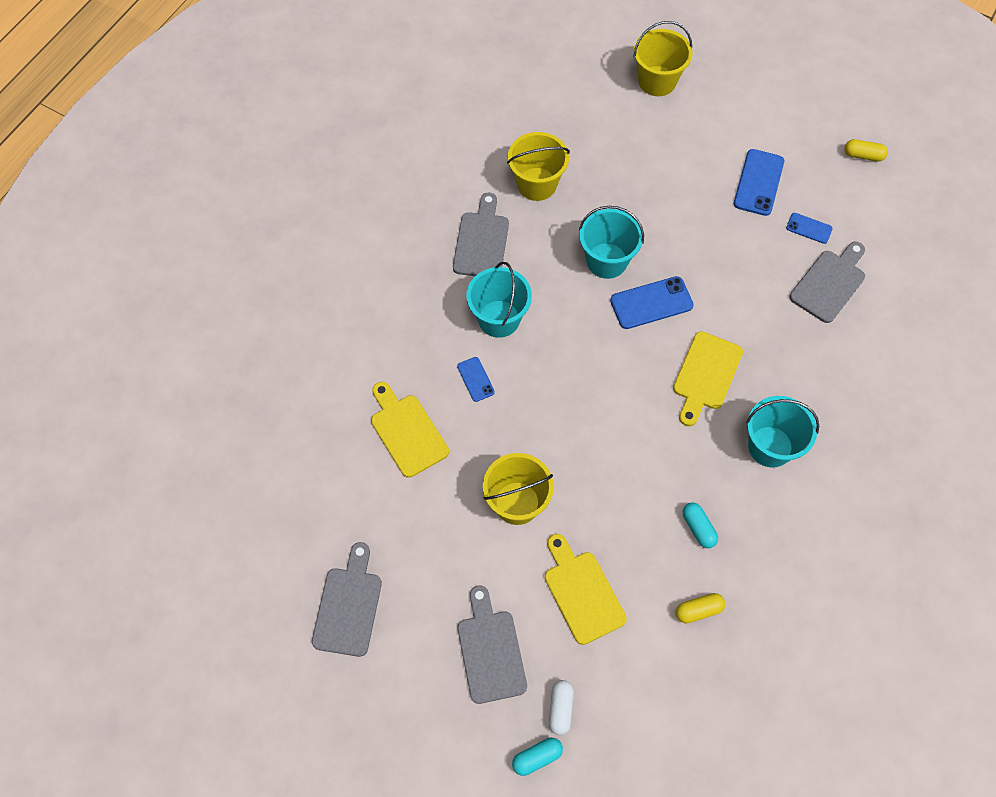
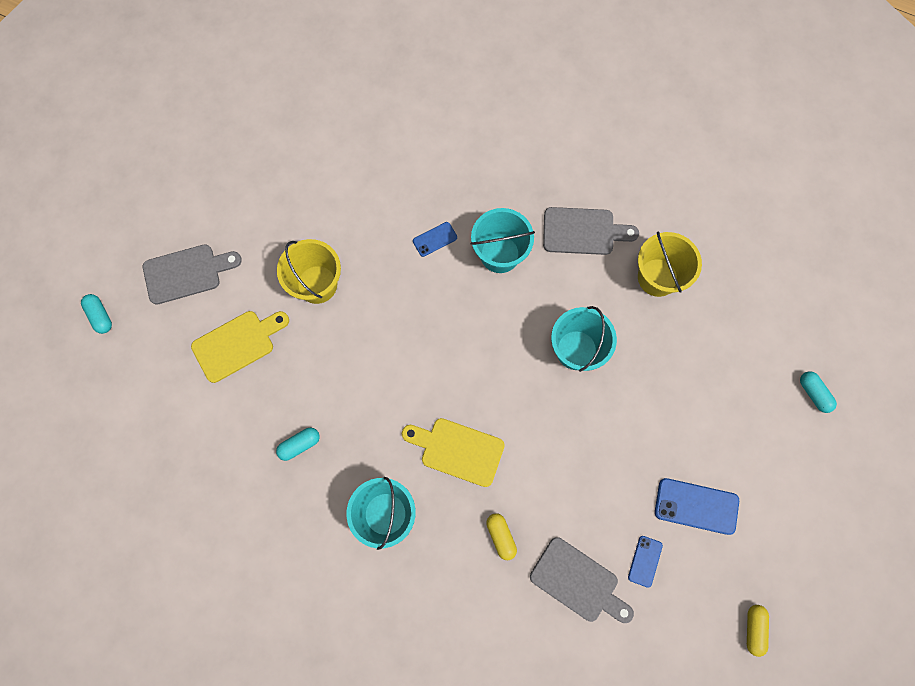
camera: 85 degrees right, 10 degrees up
grey cutting board [312,542,382,657] -> none
yellow cutting board [371,382,449,478] -> none
white capsule [549,680,574,735] -> none
blue phone [610,276,694,329] -> none
yellow bucket [634,21,693,96] -> turquoise capsule [800,371,837,413]
yellow capsule [676,593,725,624] -> yellow capsule moved to [486,513,517,560]

